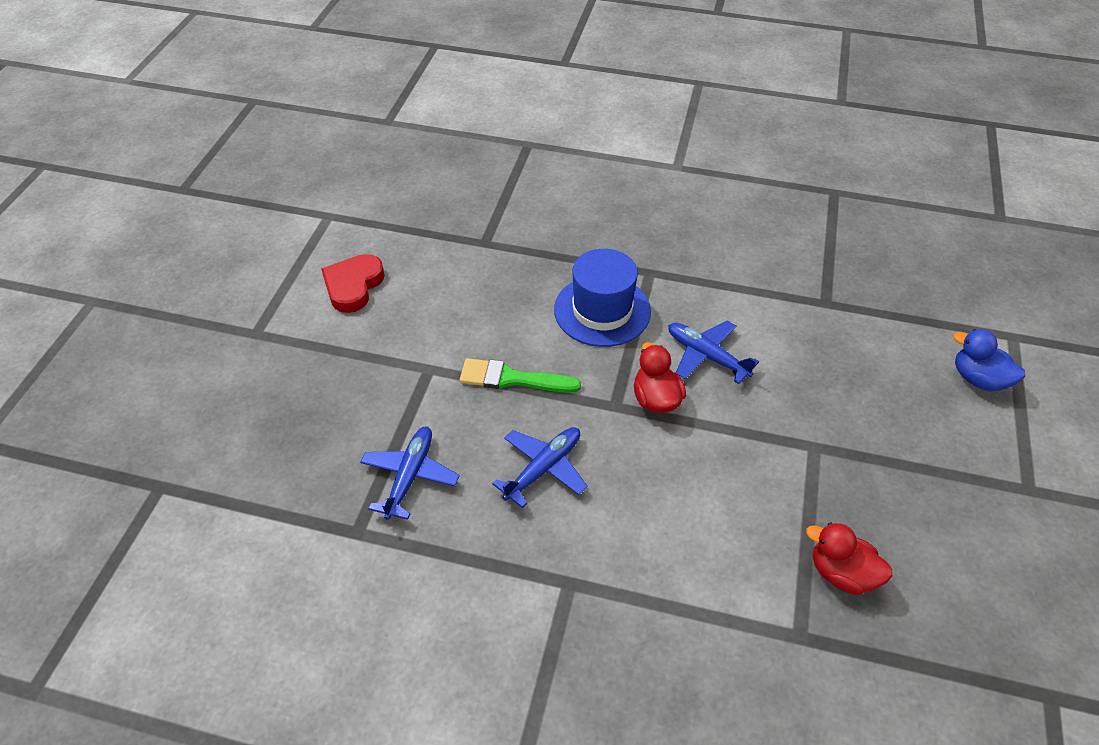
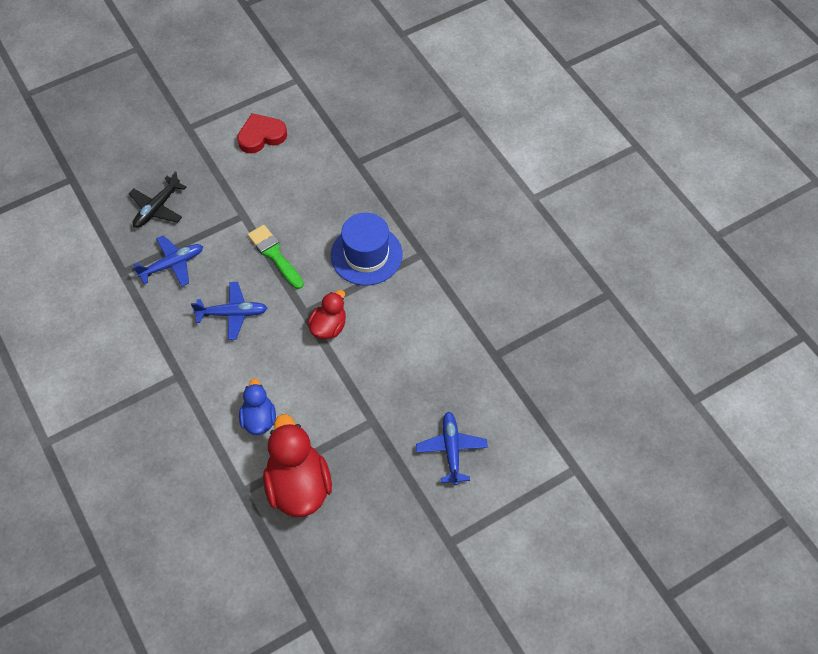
camera: 45 degrees right, 10 degrees up
blue plane [668,321,759,384] -> blue plane moved to [416,411,488,485]
red duck [806,522,892,595] -> red duck [263,414,332,517], size x1.75
blue duck [953,329,1025,391] -> blue duck moved to [239,379,276,435]
none -> black plane [129,171,186,228]

